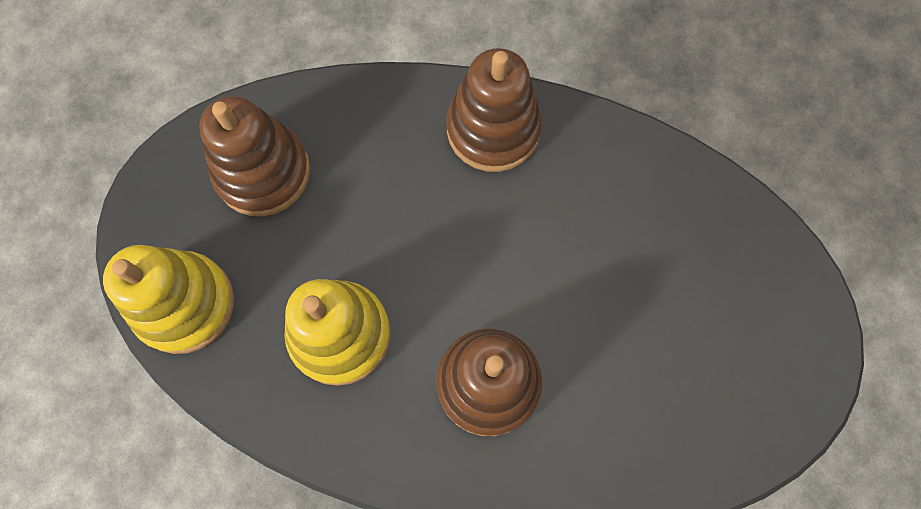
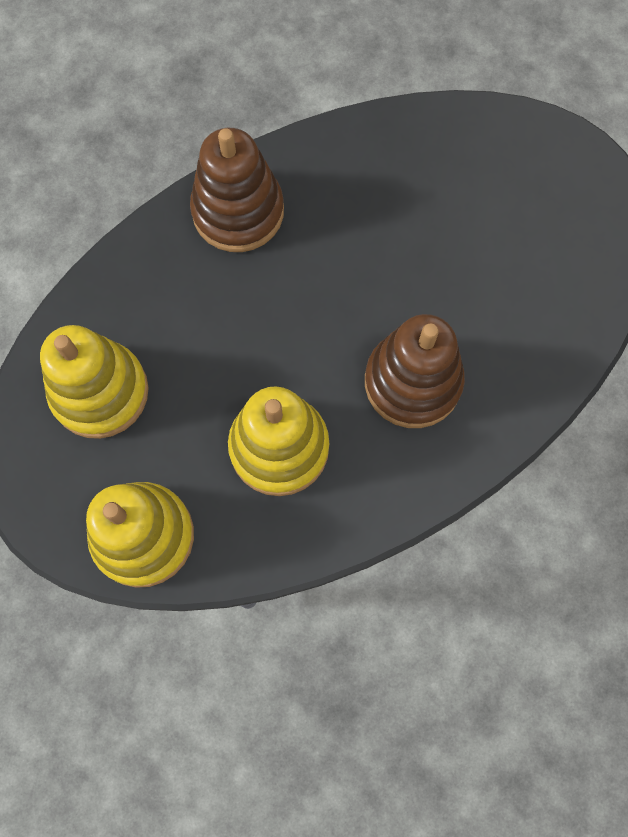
camera: 45 degrees left, 0 degrees up
brown stacking toy [199,96,310,217] -> yellow stacking toy [40,325,149,439]

